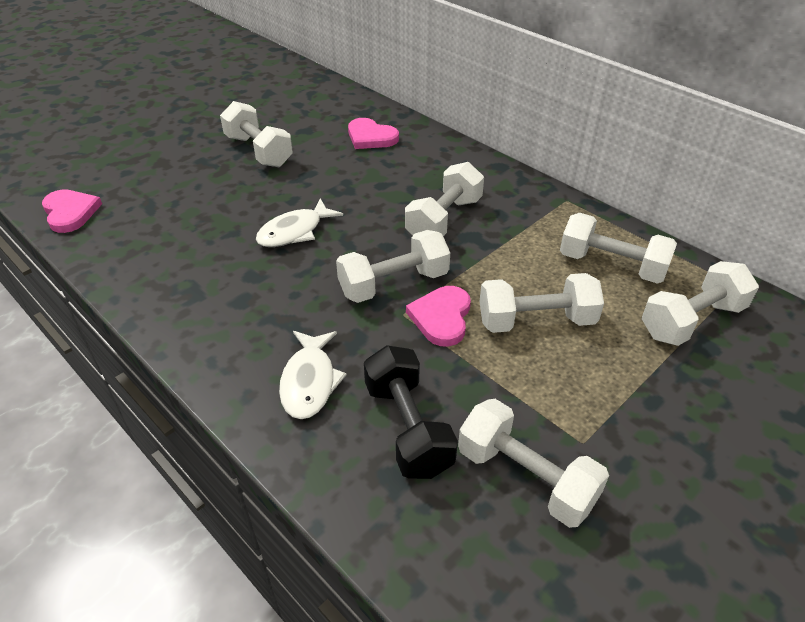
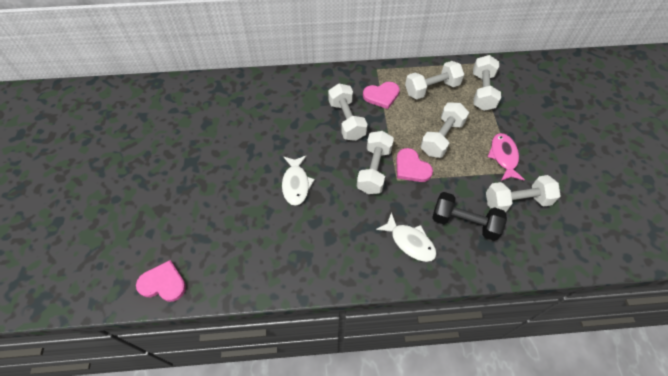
camera: 50 degrees left, 15 degrees up
white dumbbell [220,101,293,167] -> none
pink heart [348,118,399,149] -> pink heart moved to [363,82,400,109]
none -> pink fish [488,133,525,181]

